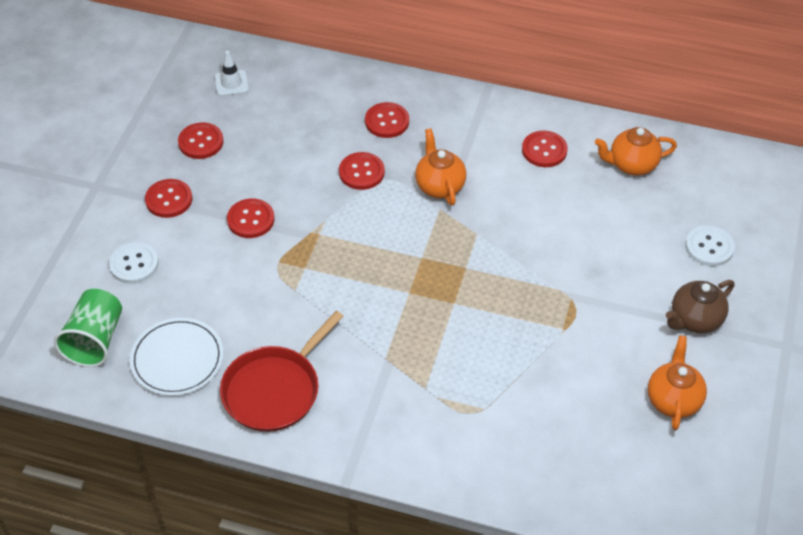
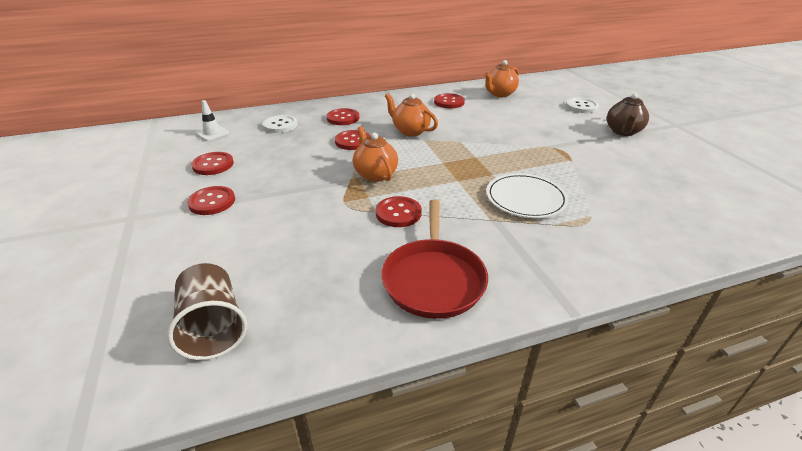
camera: 35 degrees left, 15 degrees down
green cup [54,289,122,367] -> brown cup [167,263,247,360]
white button [109,242,159,284] -> white button moved to [263,115,298,133]
white plate [130,318,223,396] -> white plate moved to [486,173,569,218]
red button [227,199,275,238] -> red button moved to [376,196,422,227]
orange teapot [648,335,707,430] -> orange teapot moved to [353,126,398,182]

